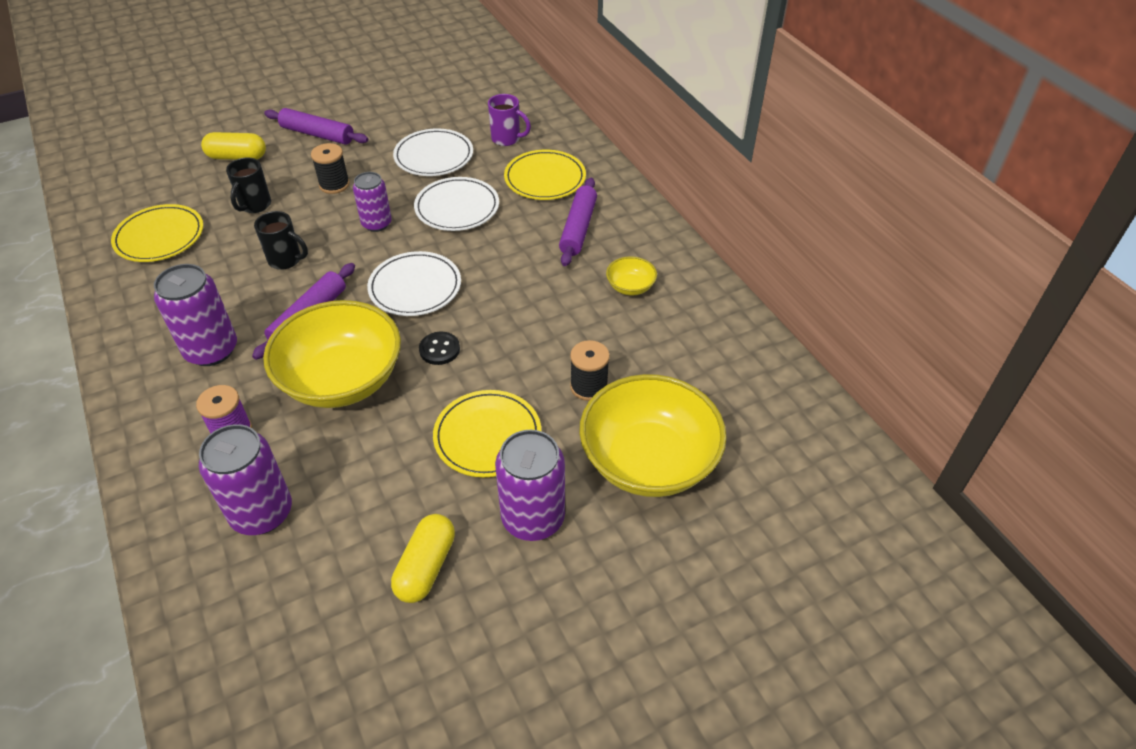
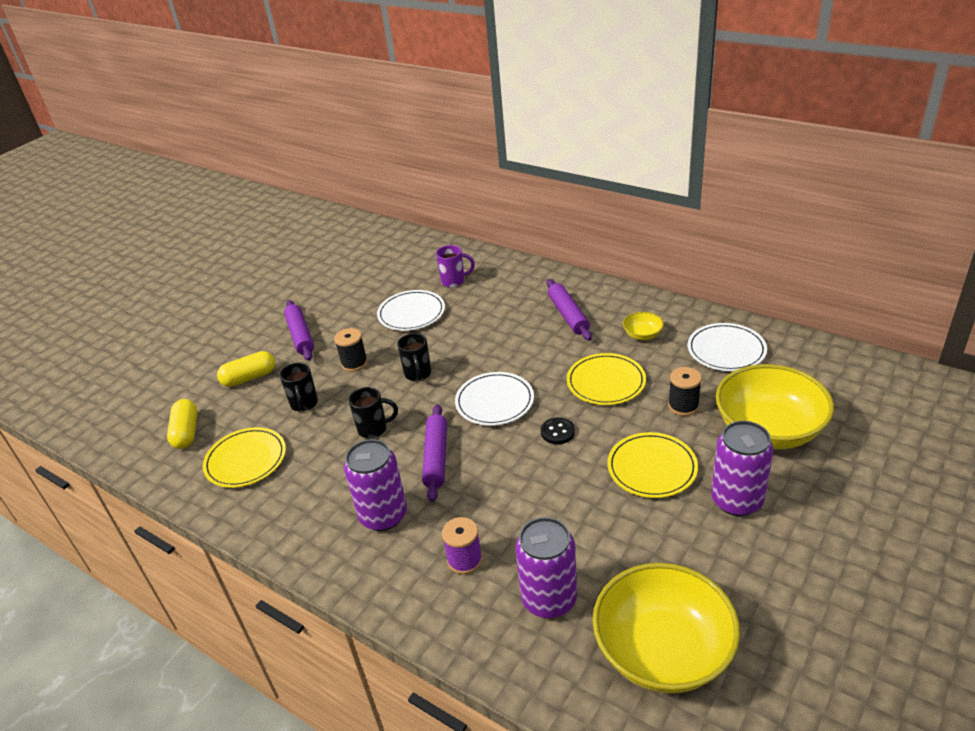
camera: 25 degrees left, 10 degrees down
yellow bowl [263,300,401,408] -> yellow bowl moved to [593,563,740,693]
purple rolling pin [264,108,368,145] -> purple rolling pin turned 75 degrees clockwise [284,300,314,361]
purple can [353,172,392,232] -> black mug [397,333,431,381]
yellow capsule [391,514,455,603] -> yellow capsule moved to [167,399,198,449]
white plate [414,177,499,231] -> white plate moved to [688,323,767,371]
yellow plate [504,150,586,200] -> yellow plate moved to [567,353,646,405]

